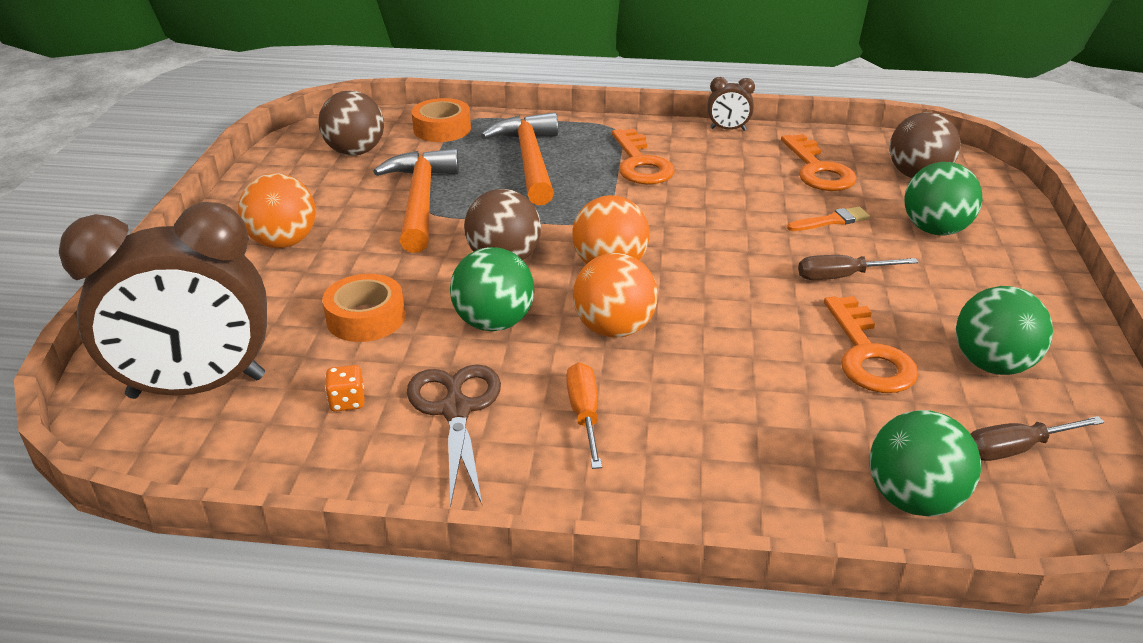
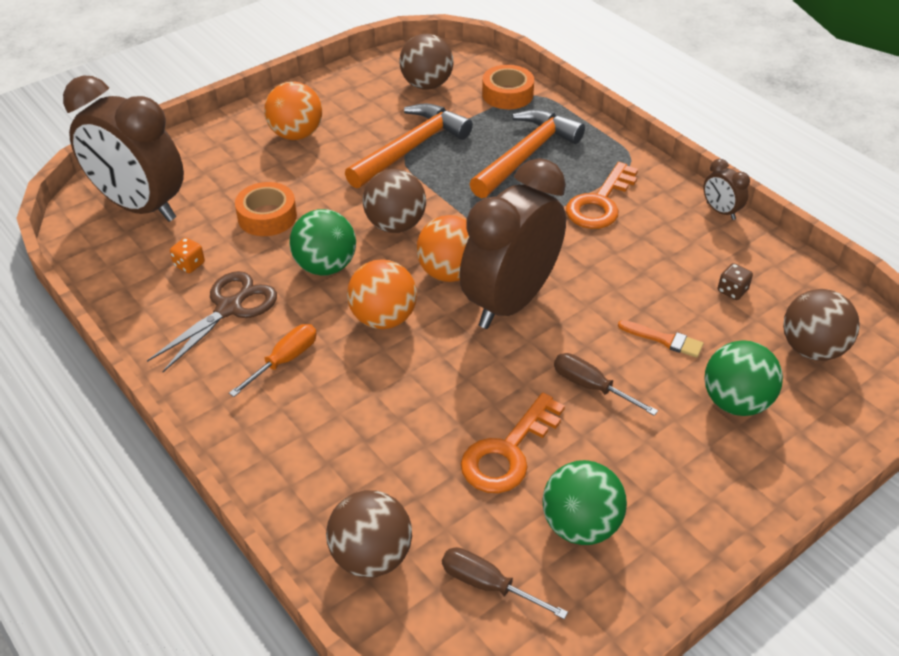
camera: 45 degrees right, 10 degrees up
orange key [781,134,857,191] -> brown dice [718,263,753,300]
green ball [869,410,981,516] -> brown ball [326,490,412,578]
none -> brown clock [459,158,566,329]

